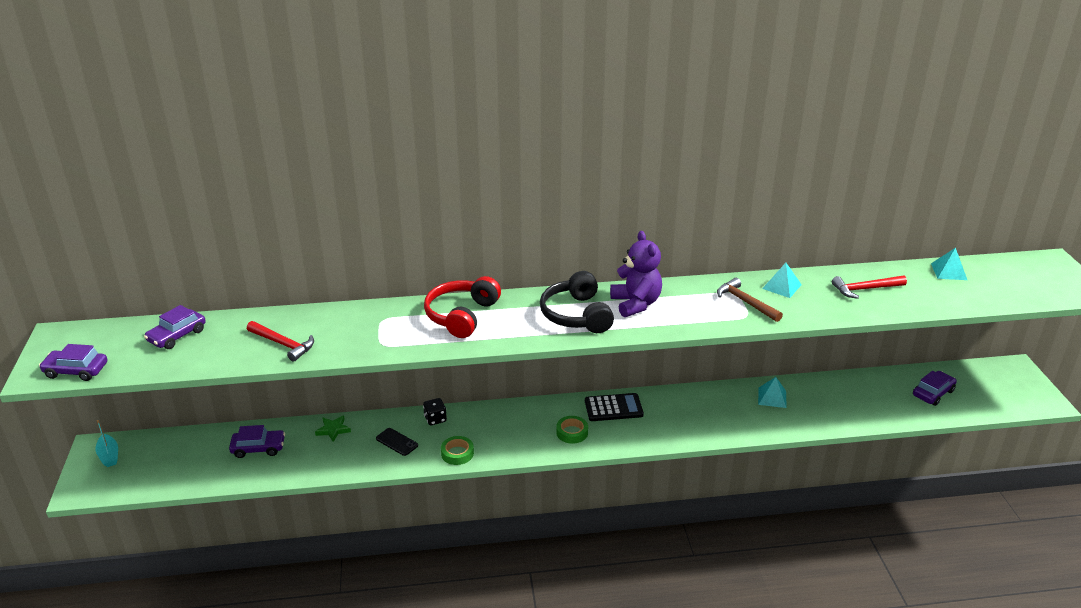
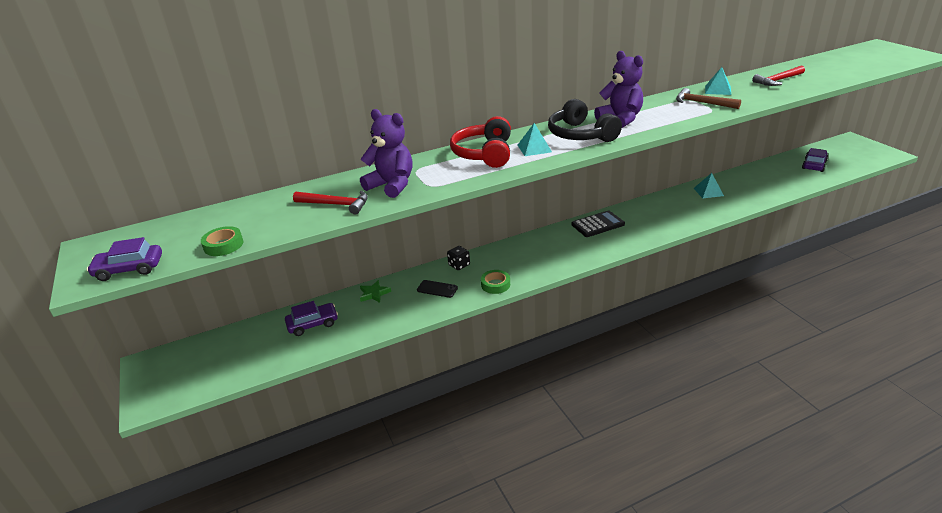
camera: 15 degrees left, 0 degrees up
turquoise boat [96,420,118,467] -> none
purple car [144,305,206,349] -> none
green tape [556,416,588,444] -> green tape moved to [201,226,243,256]
turquoise pyramid [931,248,967,280] -> turquoise pyramid moved to [517,123,552,156]
none -> purple teddy bear [360,109,413,198]

